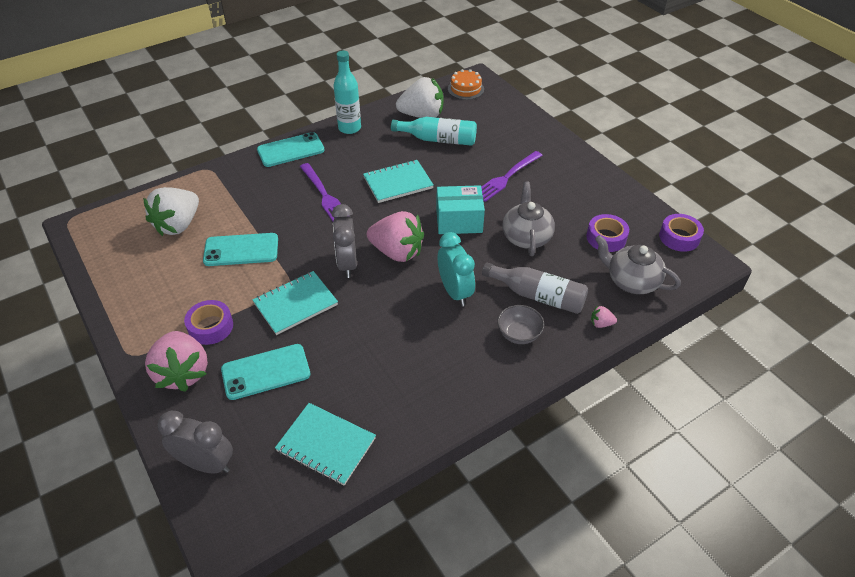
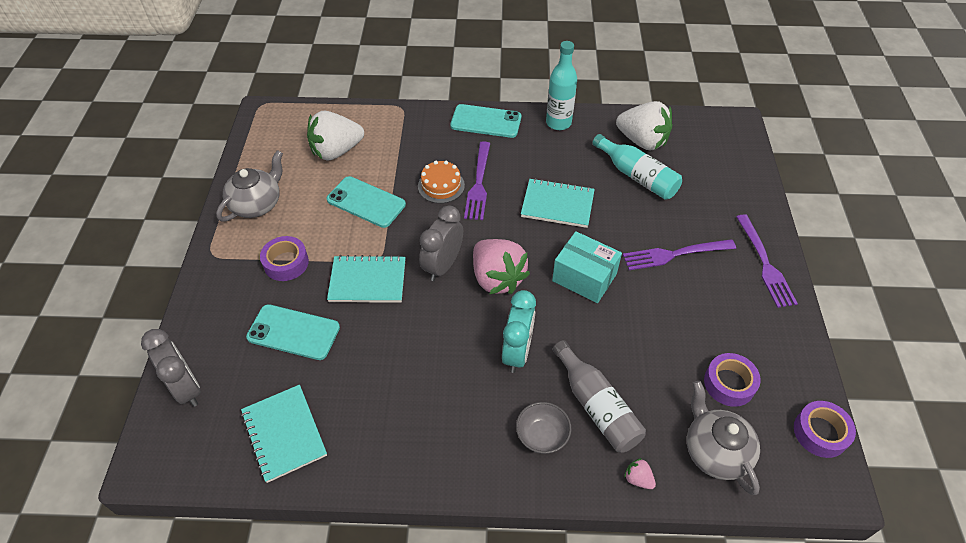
camera: 35 degrees right, 5 degrees up
pink strawberry [145,331,208,392] -> none
orange cake [448,69,484,100] -> orange cake moved to [418,161,465,203]
grey teapot [502,182,555,256] -> grey teapot moved to [216,150,283,221]
none -> purple fork [736,214,798,308]

